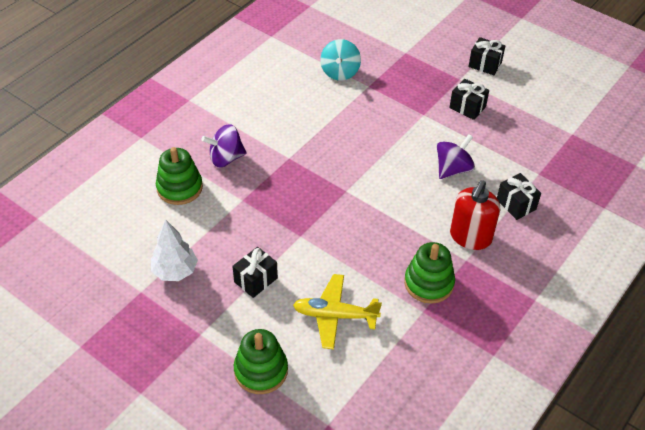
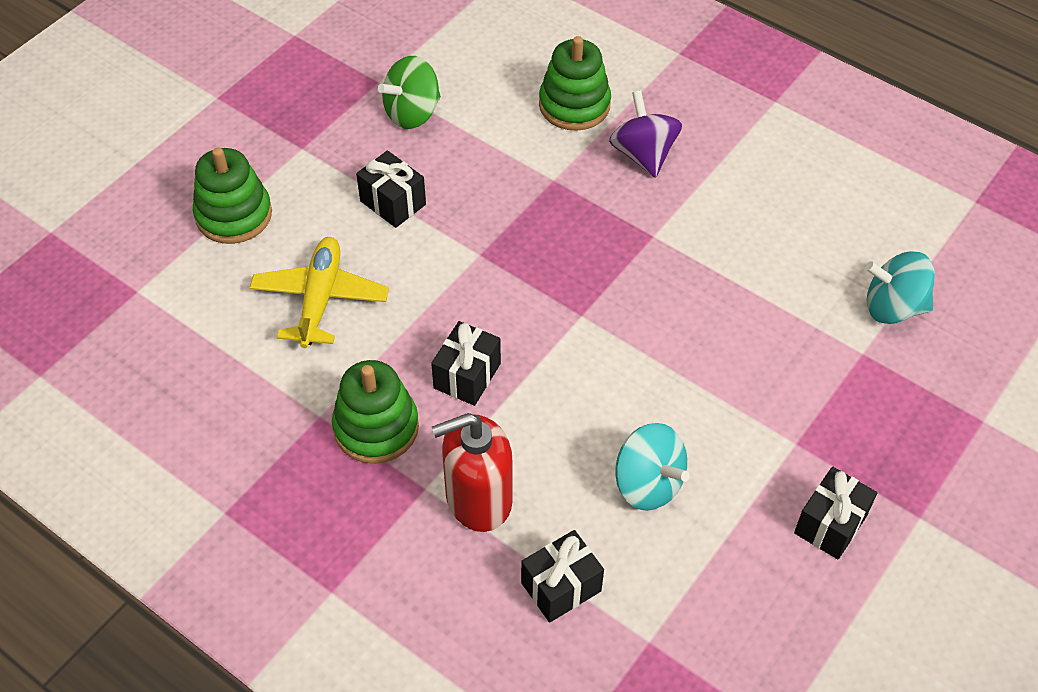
camera: 90 degrees right, 5 degrees up
white tree [151,219,198,281] -> green spinning top [378,56,441,129]
purple spinning top [437,134,475,179] -> turquoise spinning top [615,423,690,511]
red soap dispenser [450,180,500,250] -> red soap dispenser turned 45 degrees counterclockwise [432,413,512,532]
black gift [468,37,505,75] -> black gift moved to [431,321,501,406]

